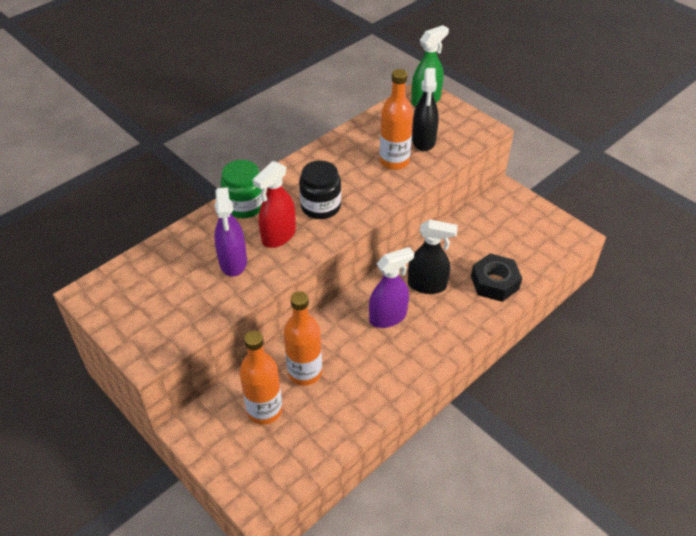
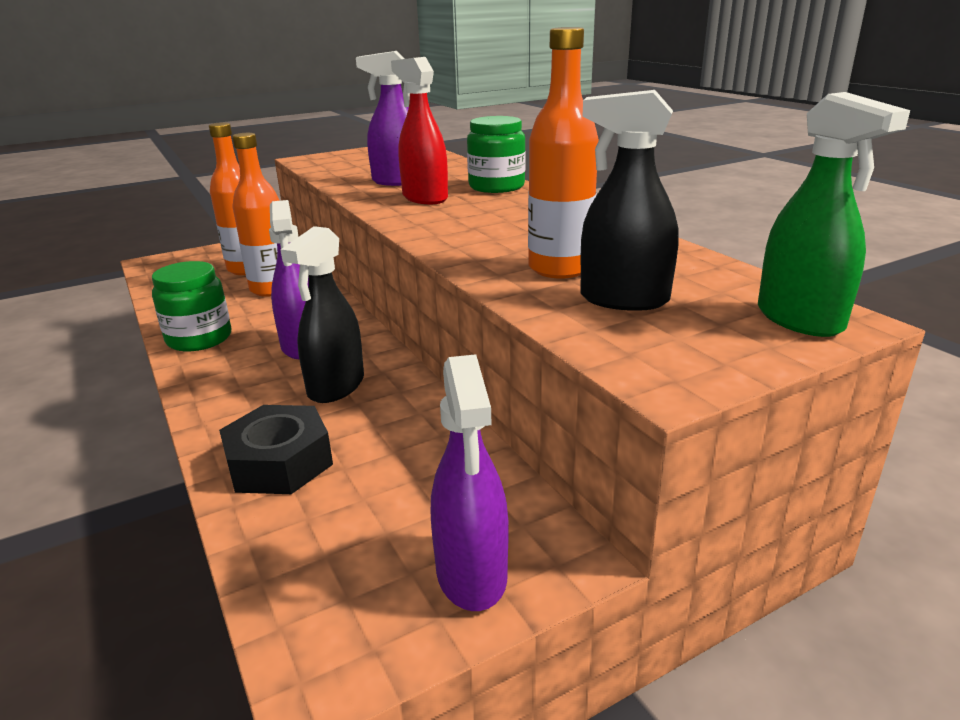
camera: 105 degrees right, 20 degrees down
black jar [299,161,341,219] -> none
none -> green jar [152,261,232,351]
none -> purple spray bottle [431,354,509,611]

